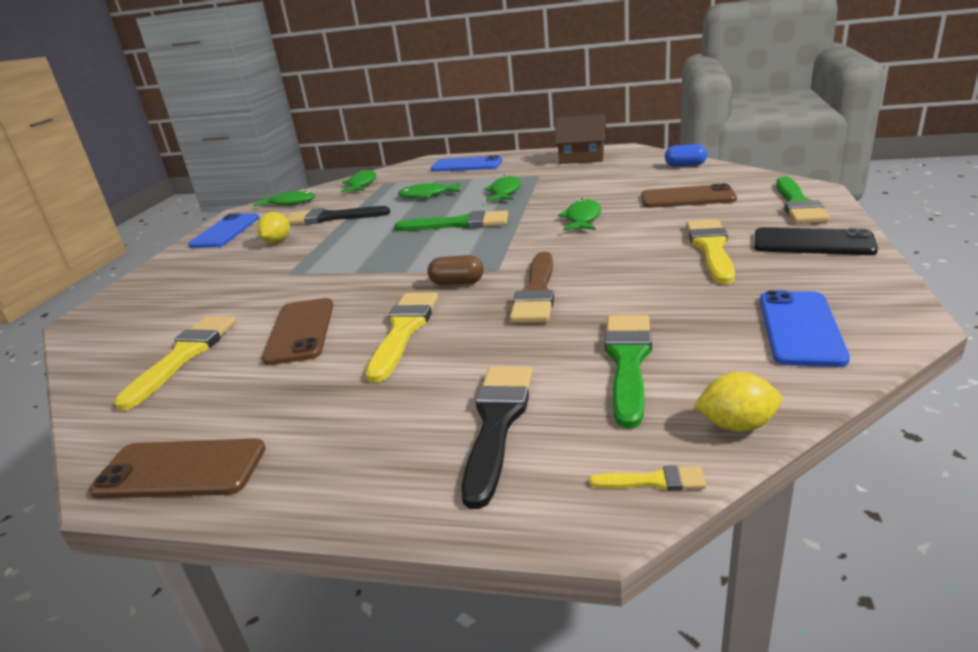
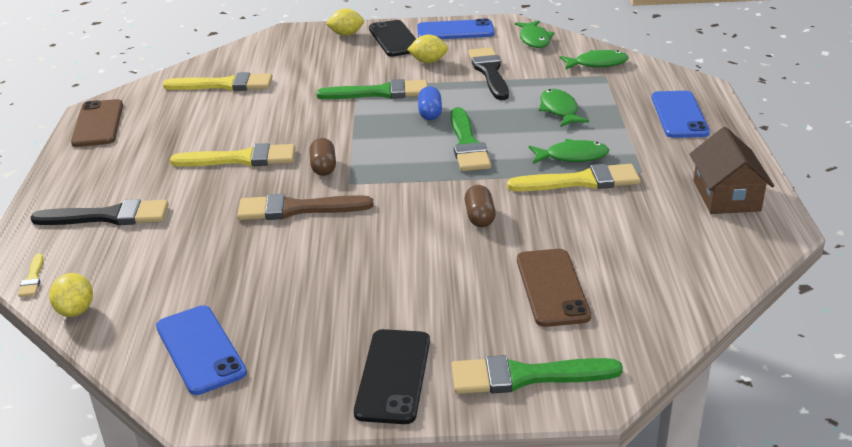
camera: 75 degrees right, 5 degrees up
brown phone [262,298,333,365] -> none
green fish [558,199,601,231] -> brown capsule [464,185,496,227]
green brush [605,315,652,428] -> green brush moved to [316,79,428,99]
blue capsule [665,144,707,167] -> blue capsule moved to [418,86,442,120]
yellow brush [686,220,735,284] -> yellow brush moved to [507,164,640,191]
blue phone [760,290,850,367] -> blue phone turned 60 degrees clockwise [156,305,247,395]
none -> yellow lemon [326,9,364,36]
none -> black phone [369,20,416,57]

